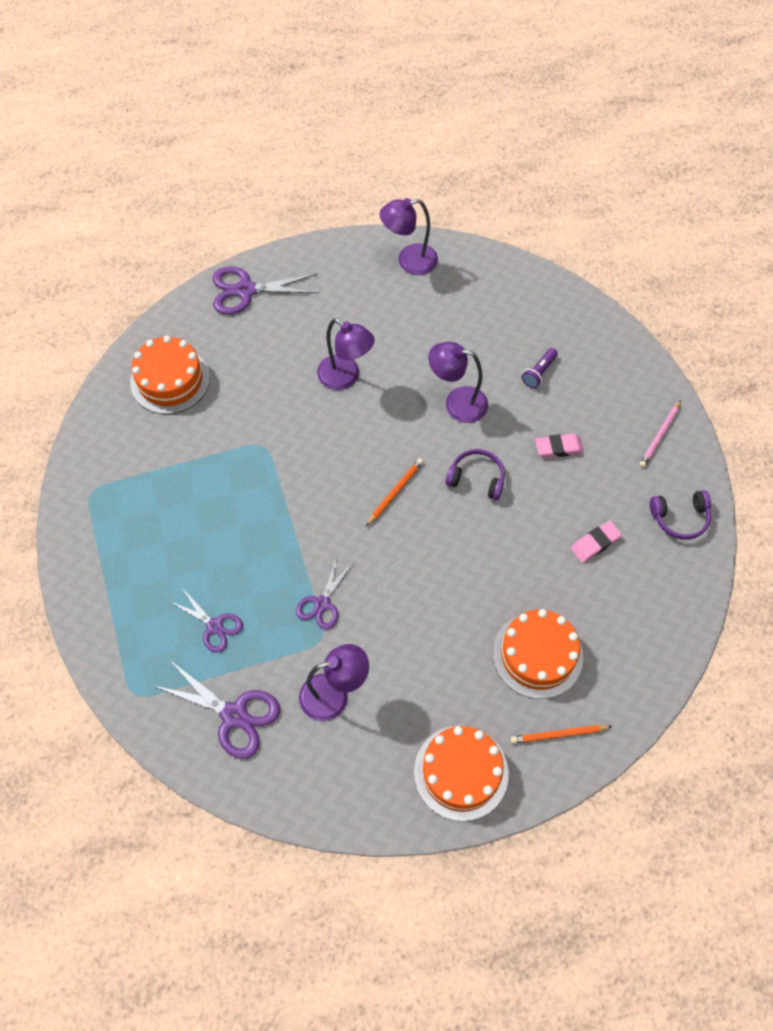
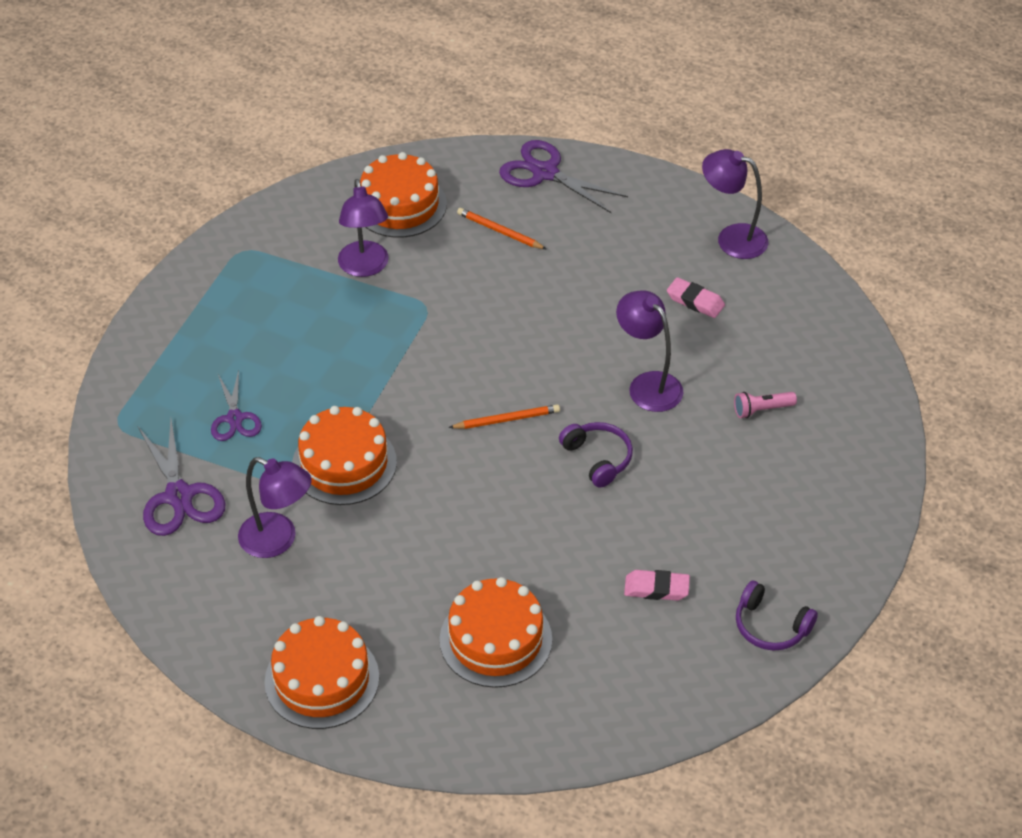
camera: 40 degrees right, 15 degrees down
purple scissors [296,558,353,630] -> orange cake [292,406,397,505]
purple lamp [317,318,375,390] -> purple lamp moved to [338,179,389,277]
orange pencil [511,725,613,744] -> orange pencil moved to [457,208,546,249]
purple flashlight [522,348,558,388] -> pink flashlight [734,392,797,418]
pink eraser [535,434,584,458] -> pink eraser moved to [667,277,725,318]
pink pencil [639,400,681,468] -> none

